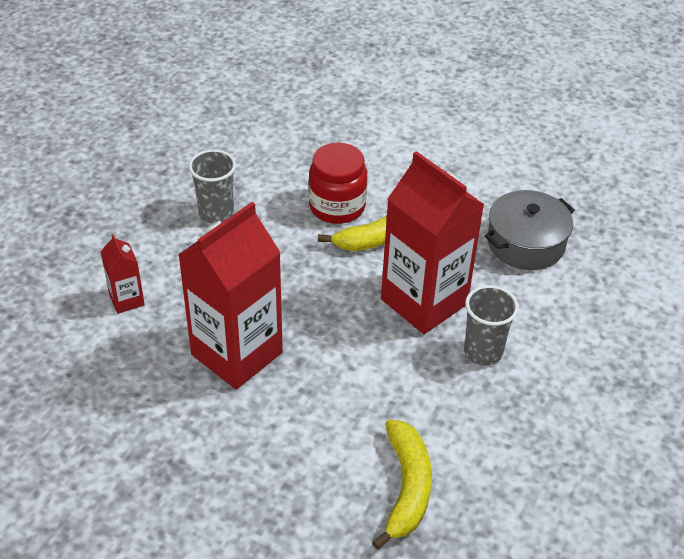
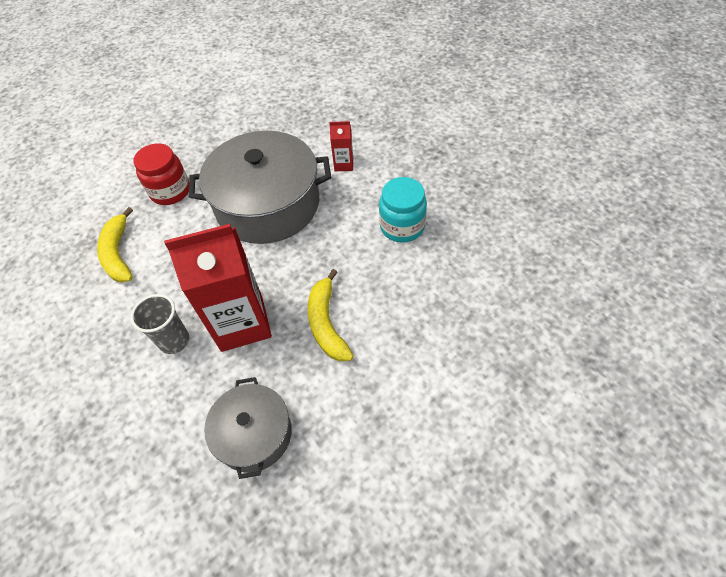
camera: 120 degrees right, 10 degrees up
red carton [178,202,283,390] -> grey pot [189,131,331,244]
grey cup [189,149,236,223] -> turquoise jar [379,177,427,243]
red jar [309,143,367,224] -> red jar moved to [133,144,189,205]
yellow banana [372,419,432,549] -> yellow banana turned 45 degrees clockwise [97,207,133,283]

